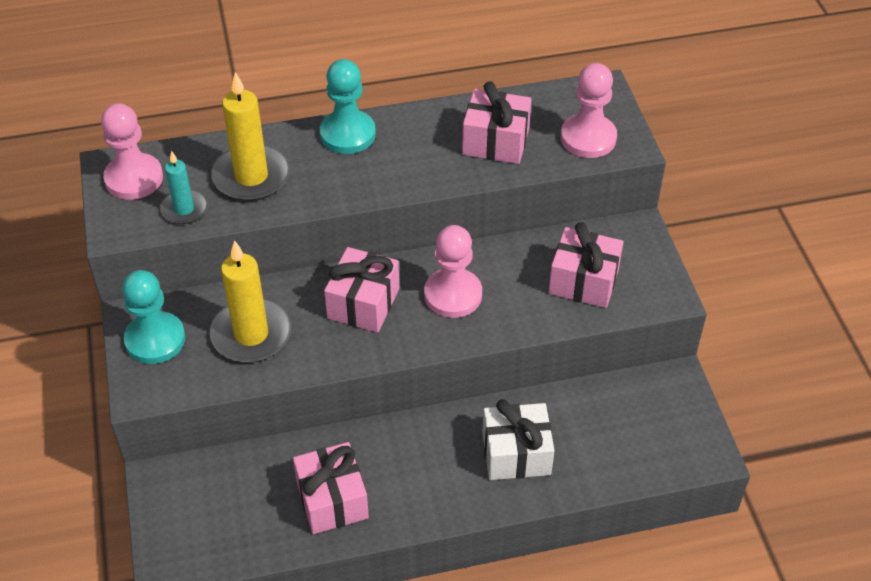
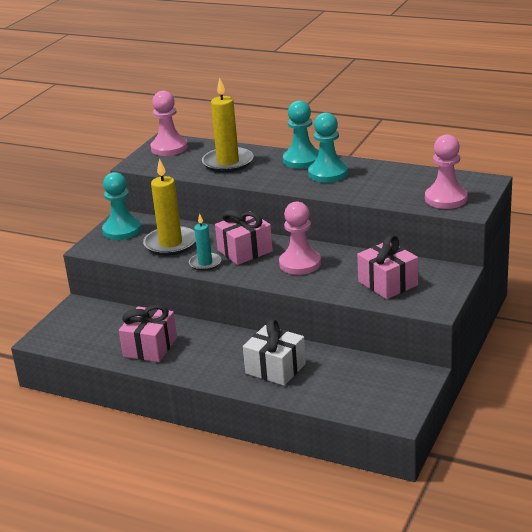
camera: 40 degrees right, 20 degrees down
turquoise candle [160,151,207,224] -> turquoise candle moved to [189,214,222,271]
pink gift [462,81,532,164] -> none
none -> turquoise pawn [308,112,348,183]

